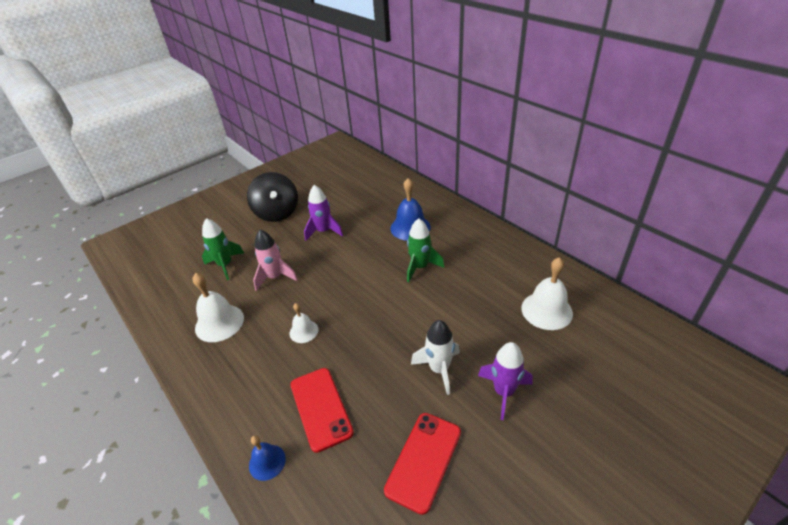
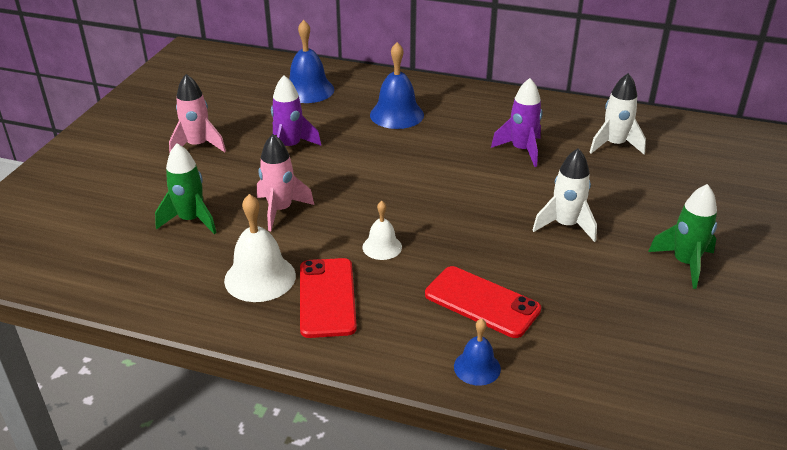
camera: 35 degrees left, 5 degrees down
black spinning top [247,172,298,222] -> pink rocket [169,74,226,153]
red phone [384,413,461,515] -> red phone moved to [300,258,357,338]
green rocket [407,218,444,282] -> green rocket moved to [648,184,717,289]
purple rocket [478,342,533,420] -> purple rocket moved to [491,78,543,167]
white bell [521,257,573,330] -> white rocket [589,73,646,154]
none -> blue bell [289,20,334,103]

